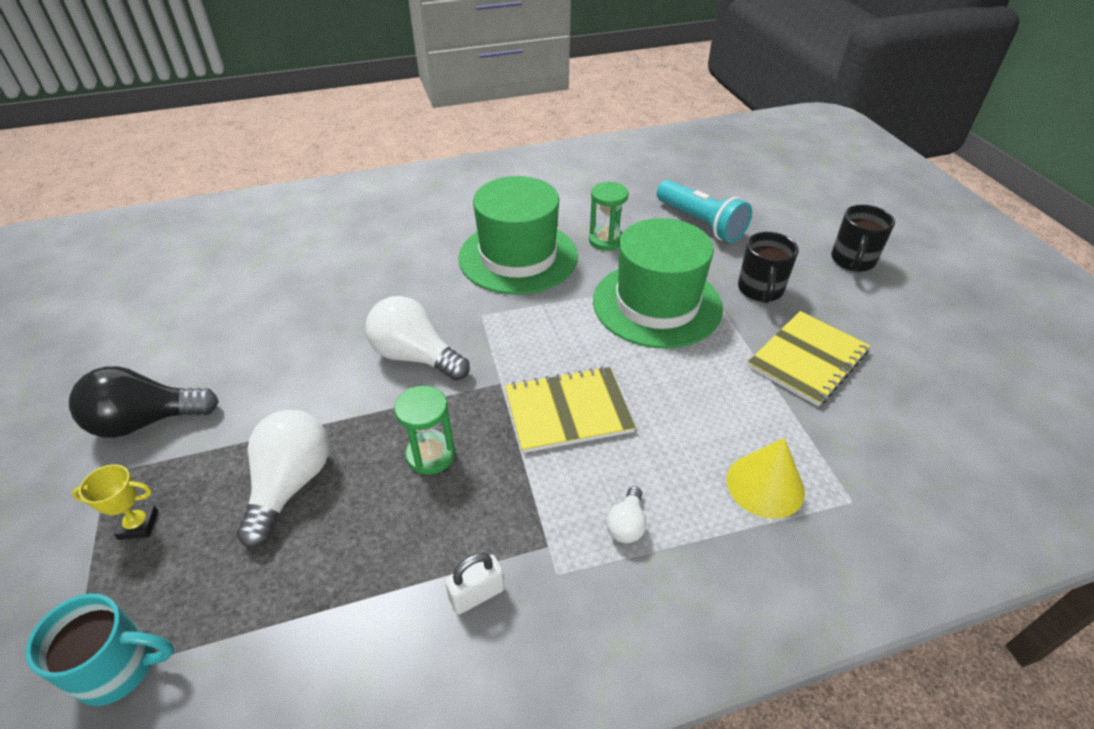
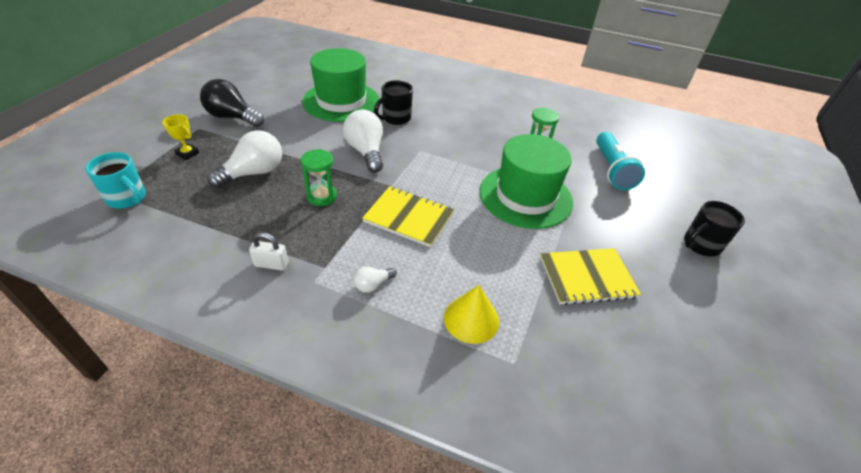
camera: 35 degrees right, 0 degrees up
green hat [458,176,578,295] -> green hat moved to [302,48,379,122]
black mug [738,232,799,303] -> black mug moved to [374,80,413,125]

